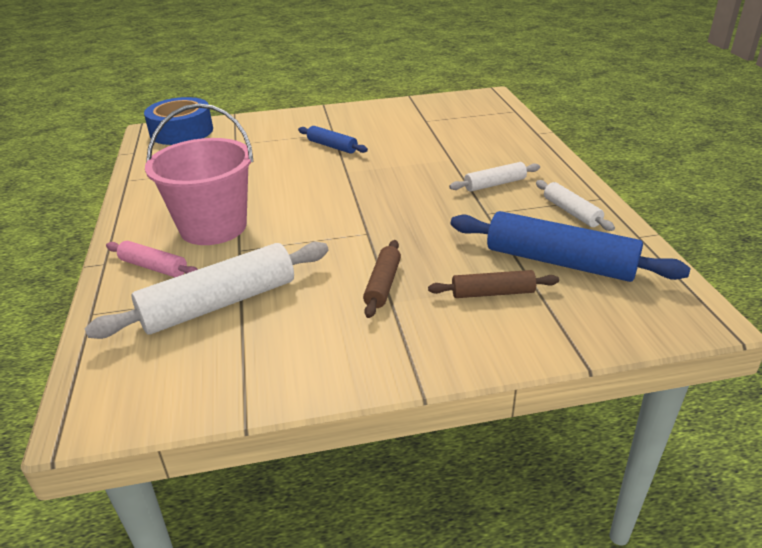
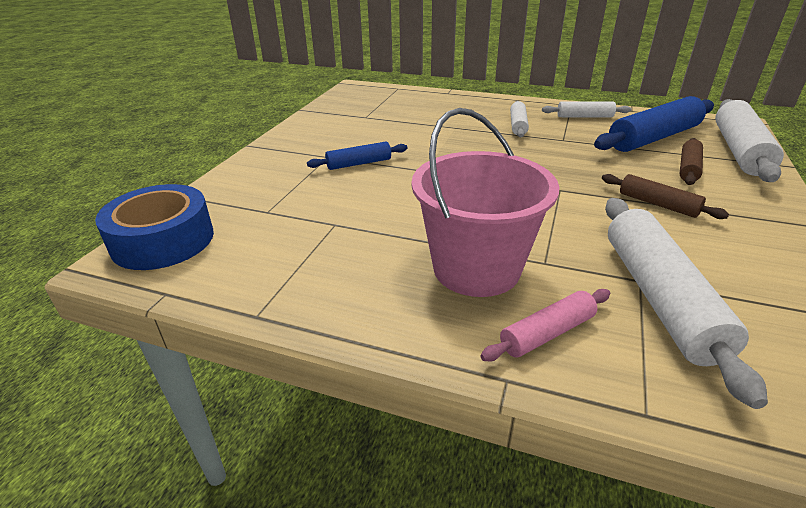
camera: 60 degrees left, 0 degrees up
none -> white rolling pin [715,99,784,182]

